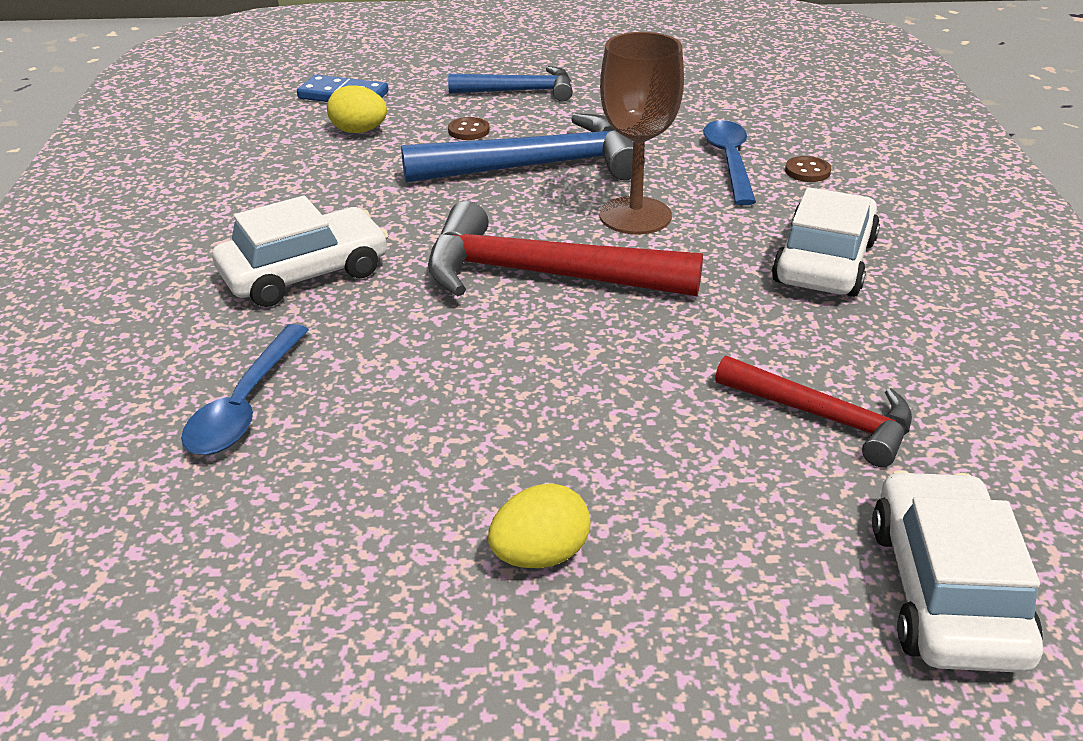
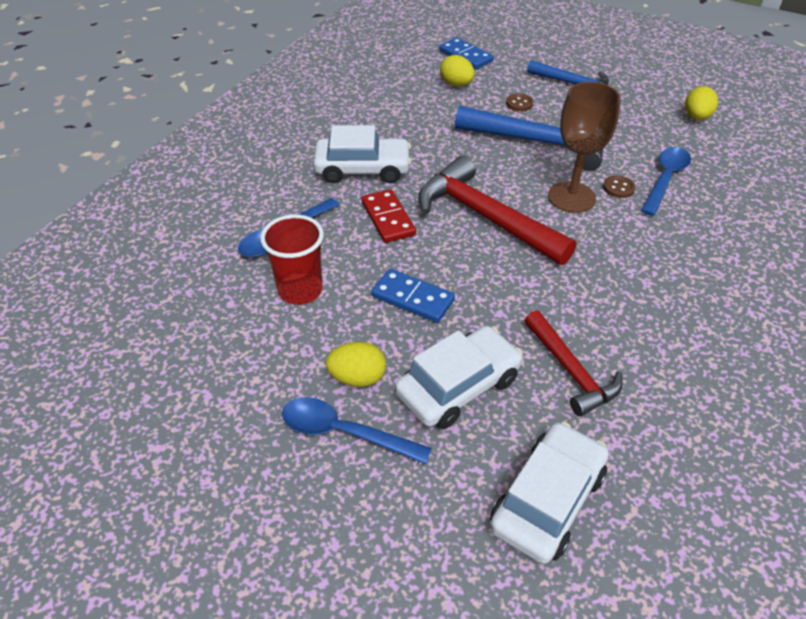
camera: 30 degrees right, 10 degrees up
white car [772,187,880,297] -> white car moved to [395,326,523,429]
brown button [785,156,831,182] -> brown button moved to [603,176,635,198]
none -> red cup [260,215,324,305]
none -> blue spoon [282,397,432,464]
none -> red domino [362,189,416,243]
none -> blue domino [371,269,455,323]
none -> yellow egg [685,86,718,120]

